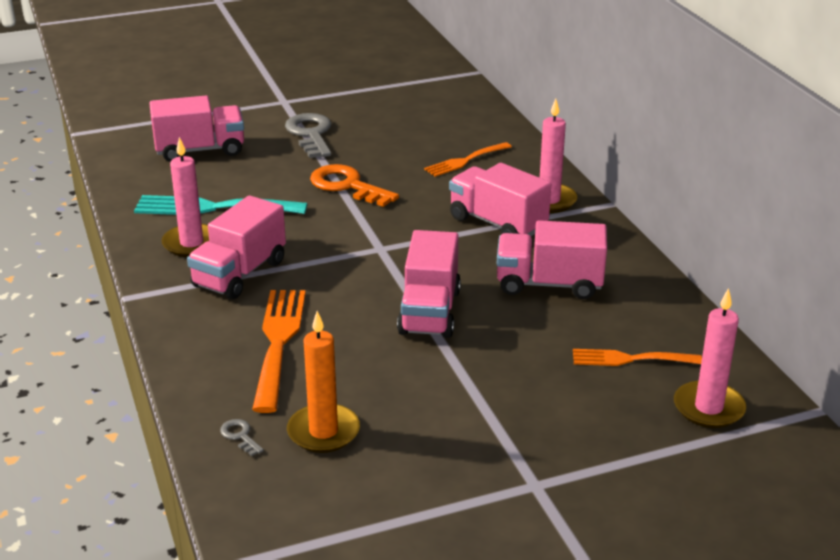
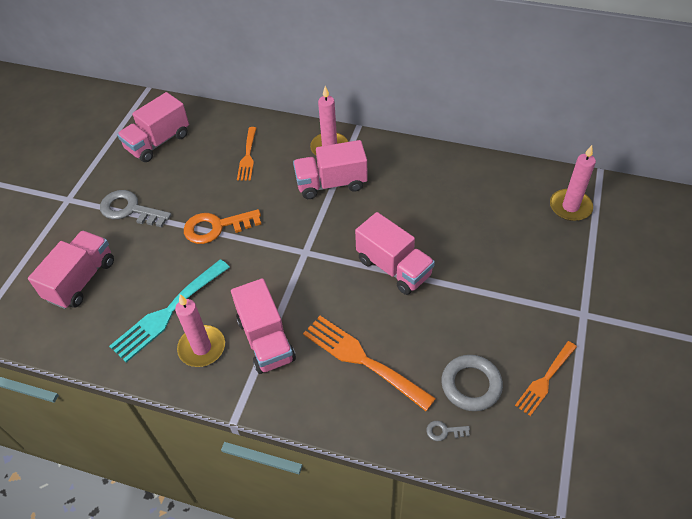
camera: 50 degrees left, 20 degrees up
orange candle [287,311,360,453] -> grey ring [441,355,503,411]
pink truck [497,220,607,299] -> pink truck moved to [117,92,189,162]
orange fork [573,349,702,366] -> orange fork moved to [515,341,577,416]

